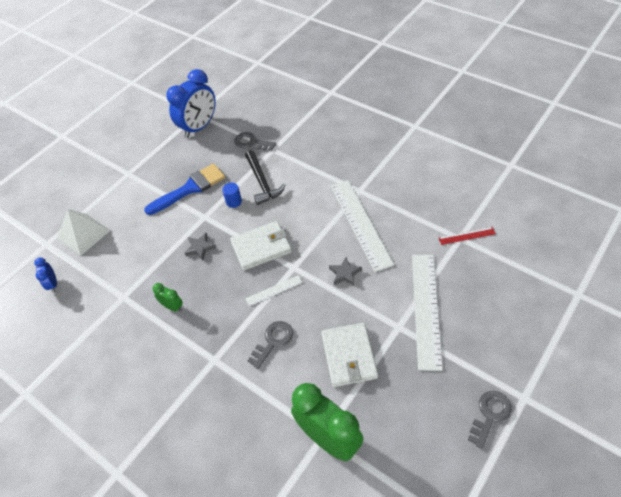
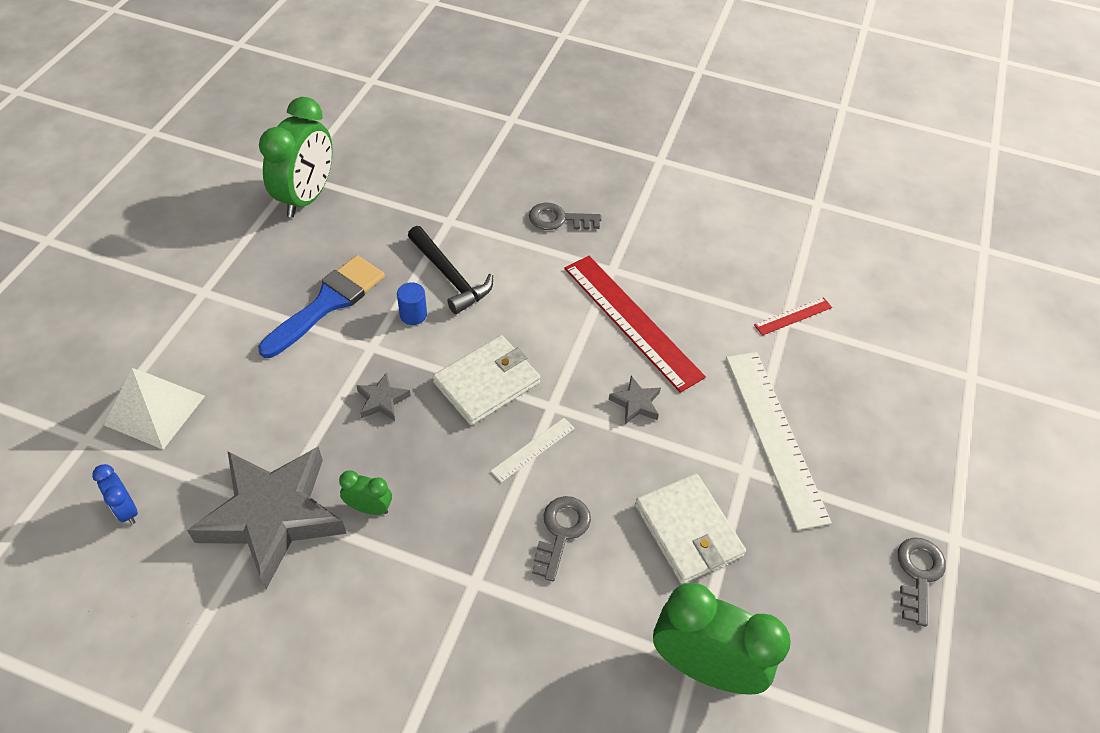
camera: 25 degrees left, 0 degrees up
blue clock [166,69,216,138] -> green clock [259,97,332,217]
grey key [234,132,276,151] -> grey key moved to [529,202,602,230]
white ruler [331,180,394,272] -> red ruler [564,256,706,393]
none -> grey star [187,446,347,589]

